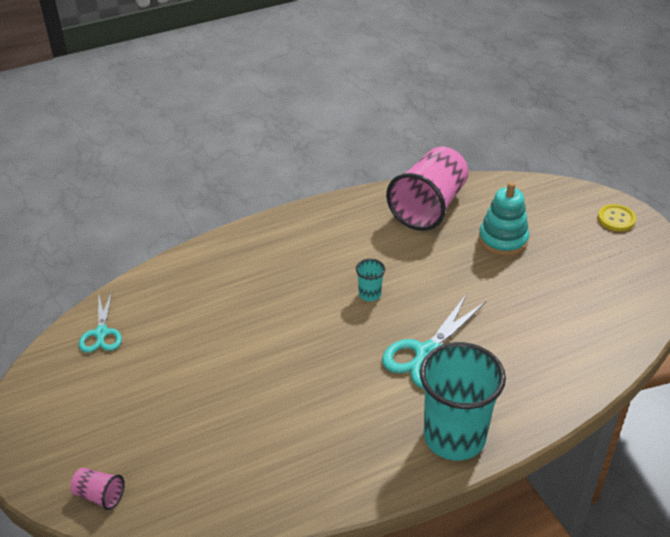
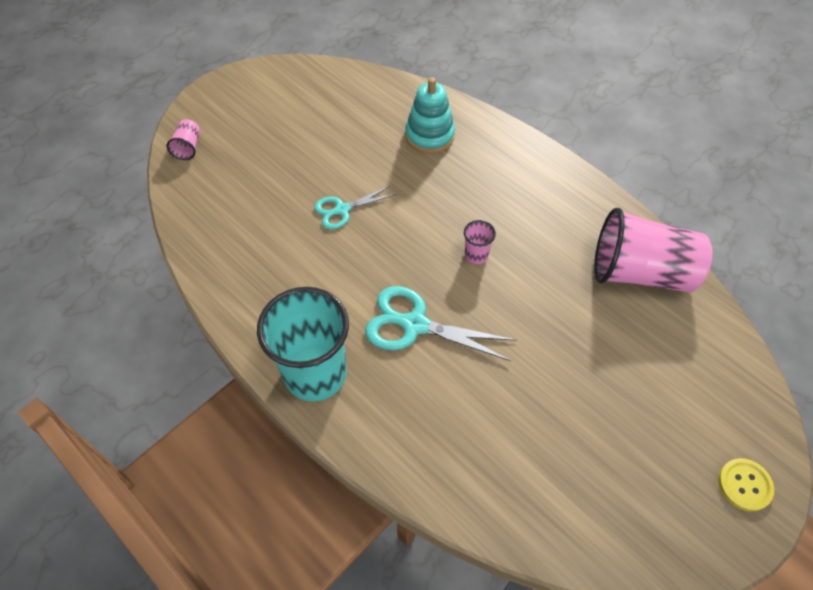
camera: 70 degrees right, 15 degrees up
turquoise scissors [79,292,122,353] -> turquoise scissors moved to [314,185,396,229]
turquoise cup [356,259,385,301] -> pink cup [464,220,496,264]
turquoise stacking toy [479,182,529,256] -> turquoise stacking toy moved to [405,77,455,154]

